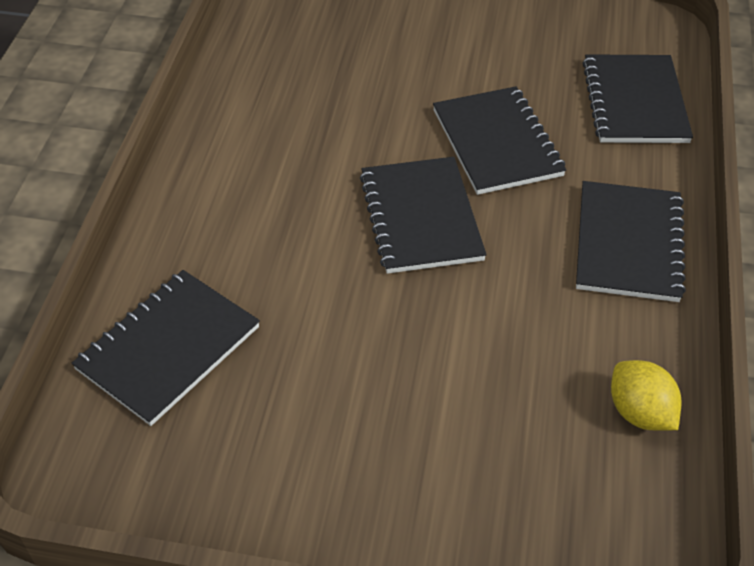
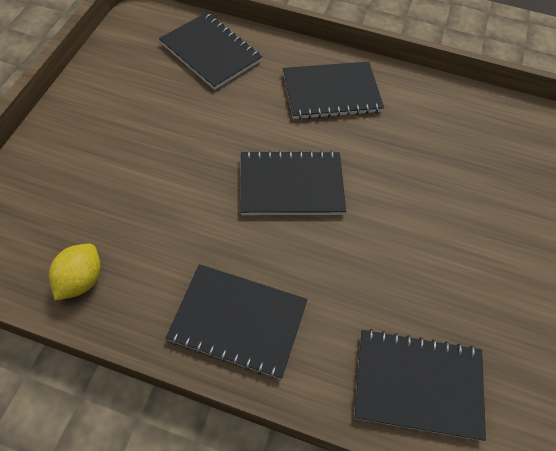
camera: 95 degrees right, 10 degrees up
black notebook [433,86,566,195] -> black notebook moved to [283,62,384,120]
yellow lemon [611,360,681,431] -> yellow lemon turned 45 degrees counterclockwise [49,243,101,301]

